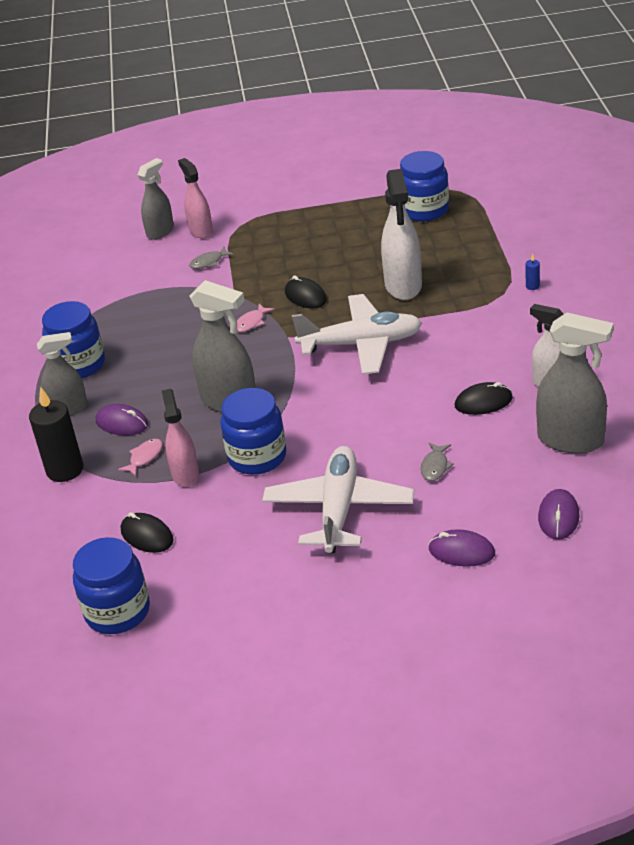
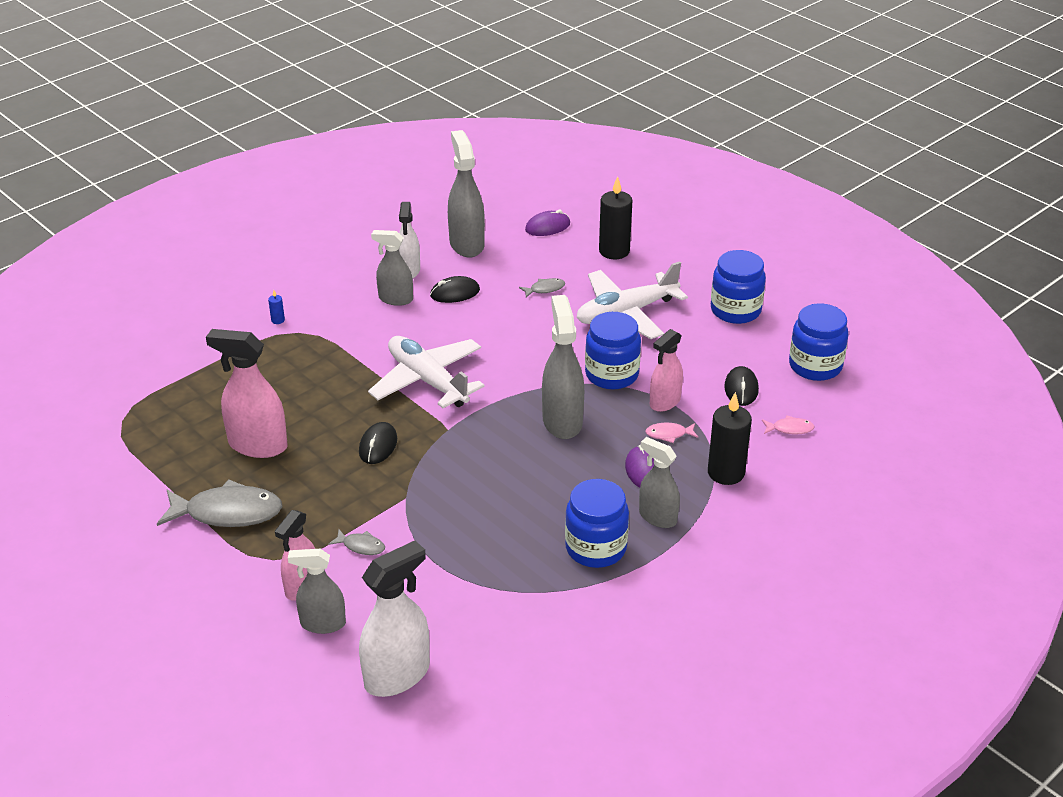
camera: 130 degrees left, 0 degrees up
pink fish [237,304,274,332] -> pink fish moved to [762,415,815,435]
white spray bottle [381,169,422,300] -> white spray bottle moved to [359,541,430,697]
blue jar [400,151,449,222] -> blue jar moved to [711,250,766,324]
purple mouse [429,529,495,567] -> black candle [599,176,632,260]
black mouse [454,382,513,415] -> black mouse turned 60 degrees counterclockwise [430,276,480,303]
none -> grey fish [157,479,282,527]
none -> pink spray bottle [206,329,288,458]
none -> grey spray bottle [371,230,413,306]

